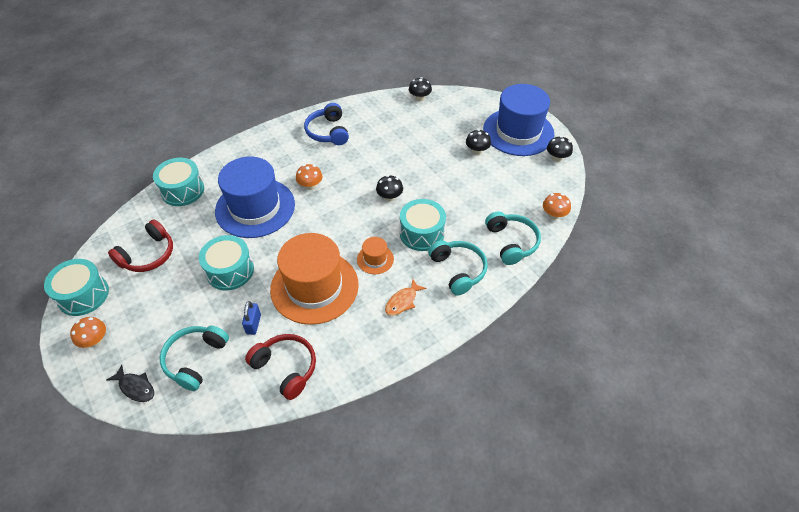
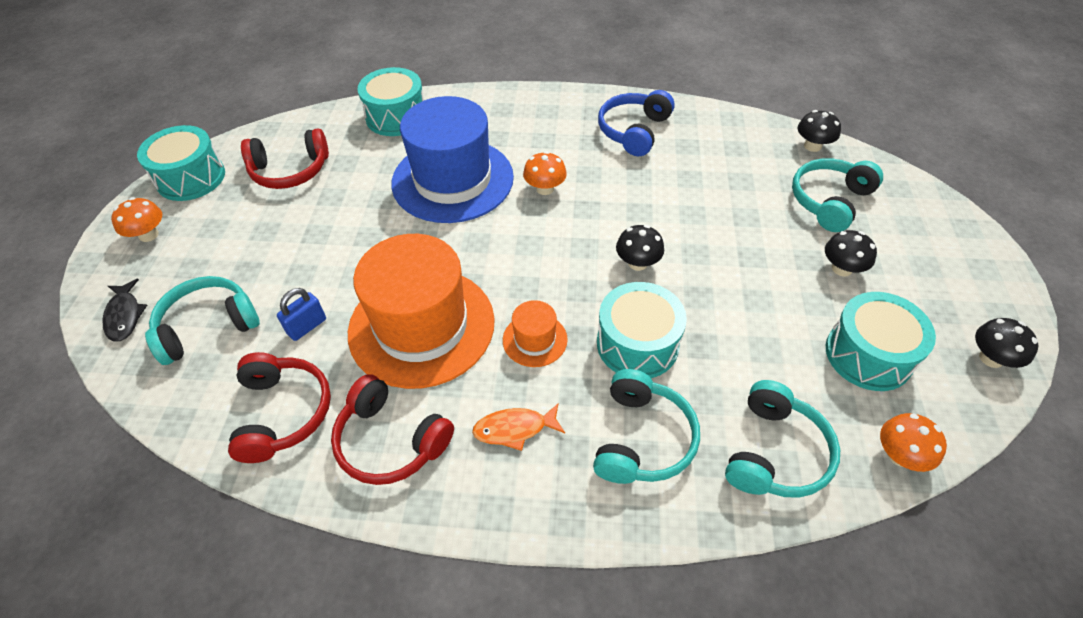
camera: 40 degrees right, 0 degrees up
turquoise drum [199,235,254,291] -> turquoise drum moved to [826,292,936,391]
blue hat [483,84,554,156] -> none
none -> red headphones [331,374,454,485]
none -> turquoise headphones [792,158,883,232]

